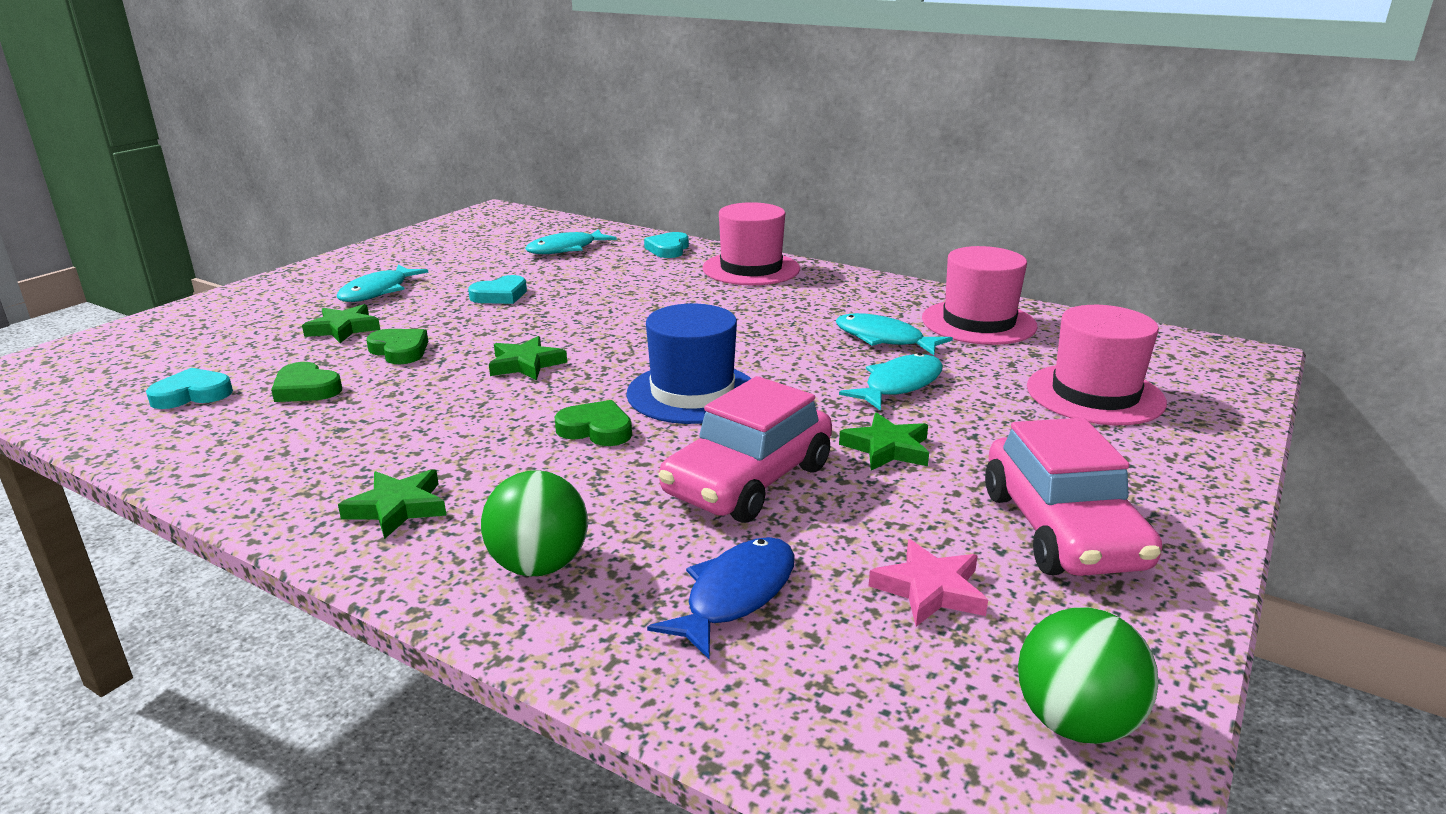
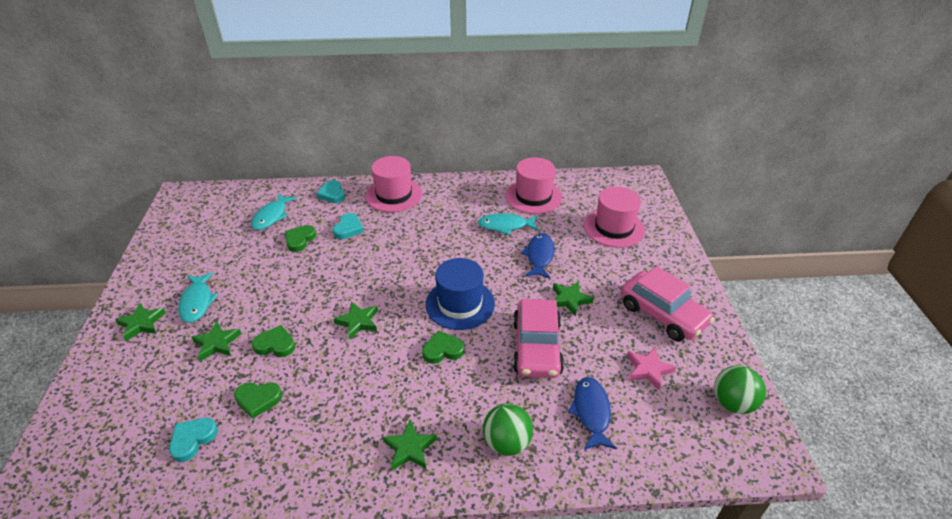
camera: 35 degrees left, 15 degrees up
turquoise heart [468,275,527,304] -> turquoise heart moved to [333,213,364,239]
turquoise fish [839,353,943,411] -> blue fish [521,233,555,279]
none -> green star [115,303,166,341]
none -> green heart [285,225,316,252]

